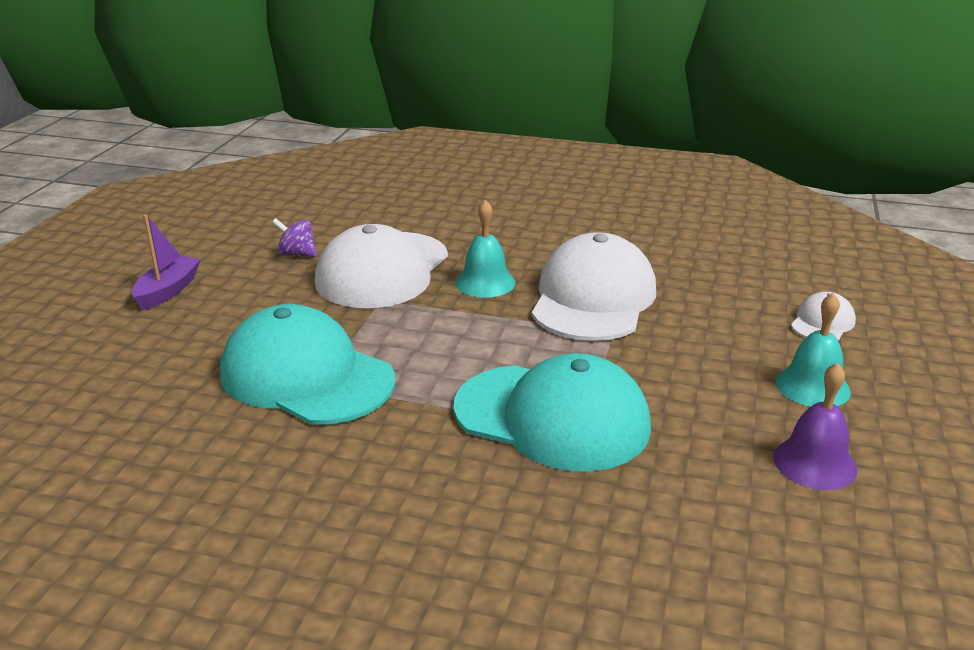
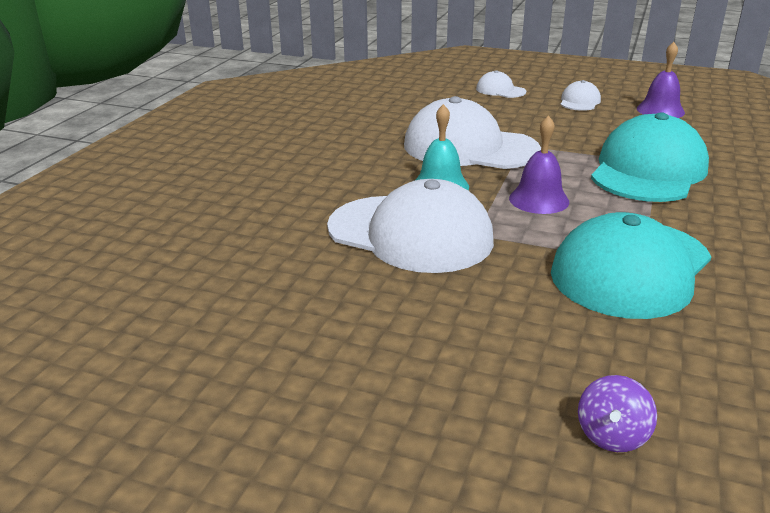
camera: 85 degrees left, 0 degrees up
purple boat [132,215,201,310] -> none
purple spinning top [272,218,317,257] -> purple spinning top moved to [578,375,657,452]
turquoise bell [776,293,851,407] -> white cap [560,80,601,111]
none -> purple bell [509,115,570,214]

